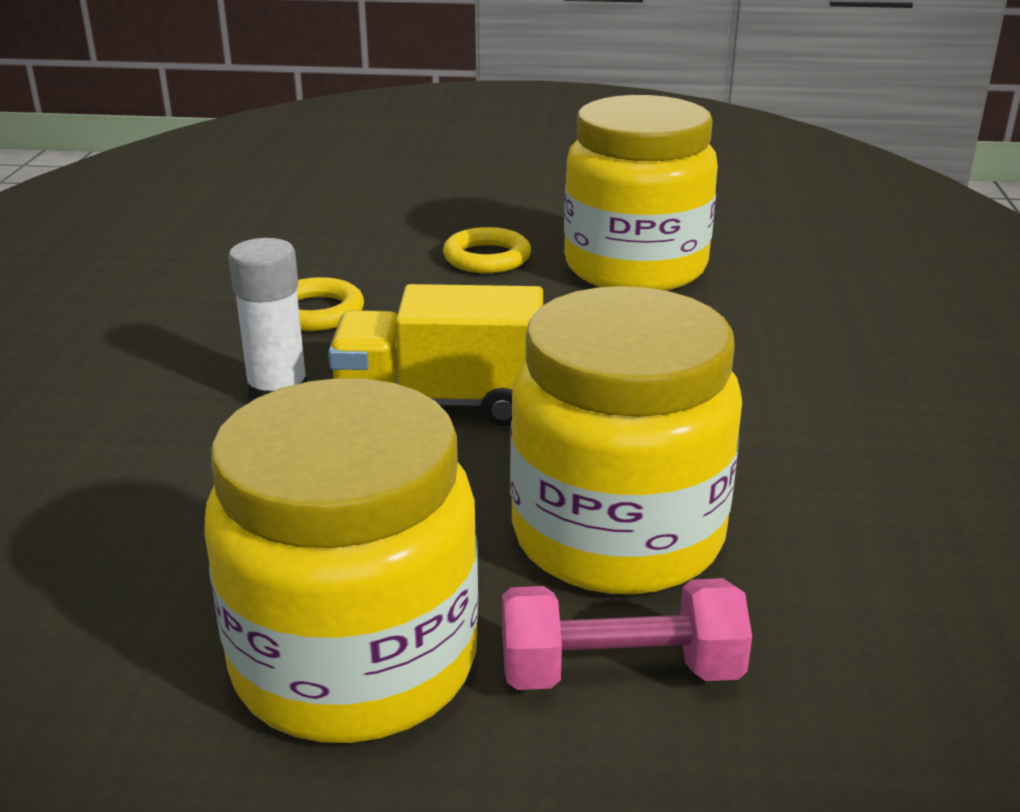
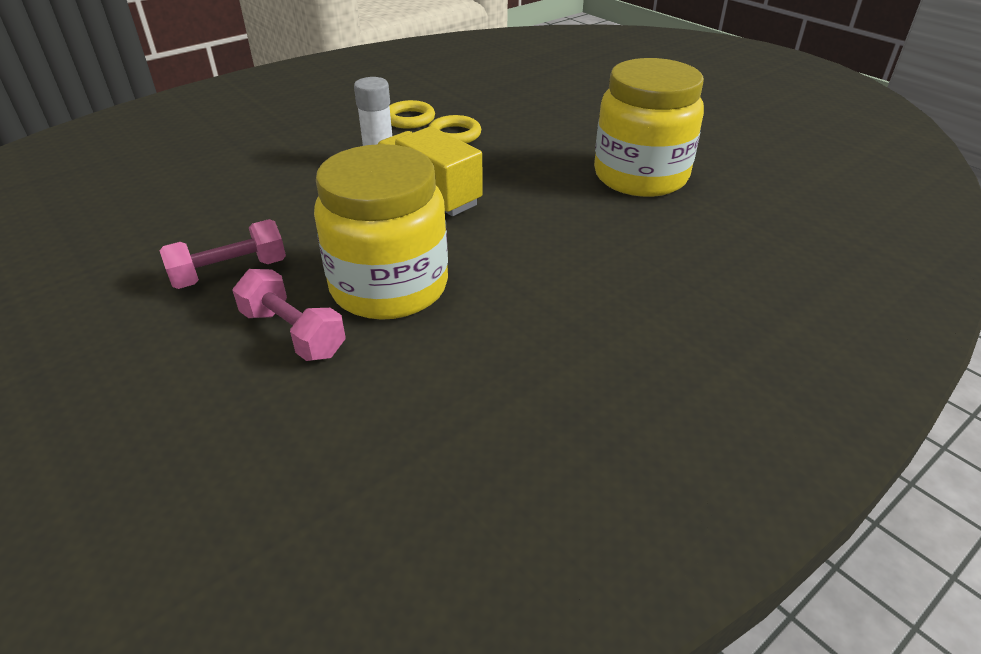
camera: 45 degrees right, 10 degrees up
yellow jar [204,378,478,743] -> pink dumbbell [159,219,286,289]
yellow ring [443,227,531,273] -> yellow ring moved to [389,100,435,129]

